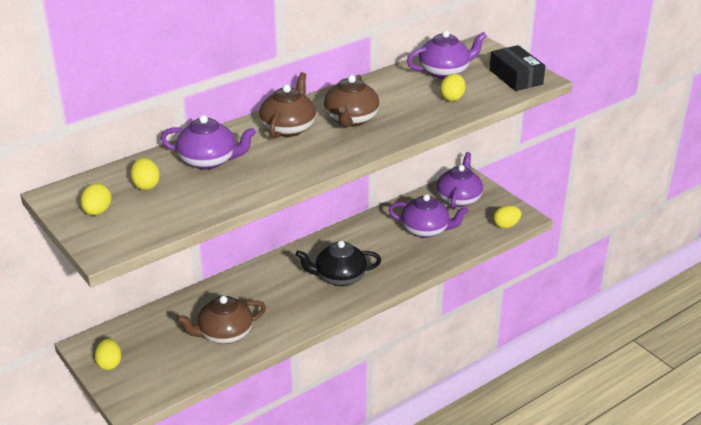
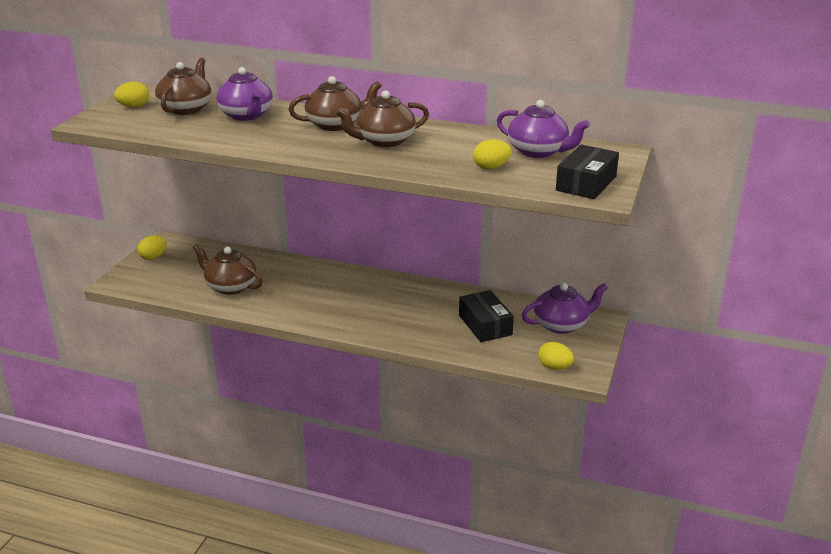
camera: 55 degrees right, 5 degrees down
yellow egg [130,158,160,190] -> brown teapot [155,58,212,115]
black teapot [295,241,381,286] -> none
purple teapot [388,194,469,238] -> black box [459,290,514,342]

